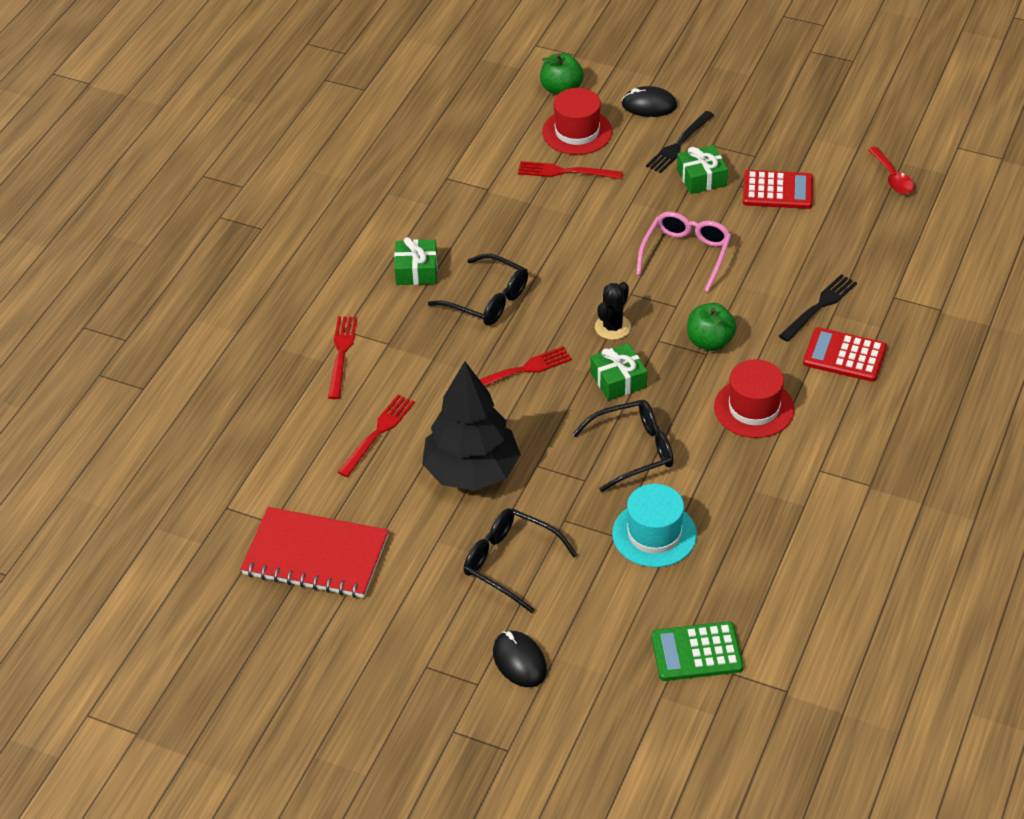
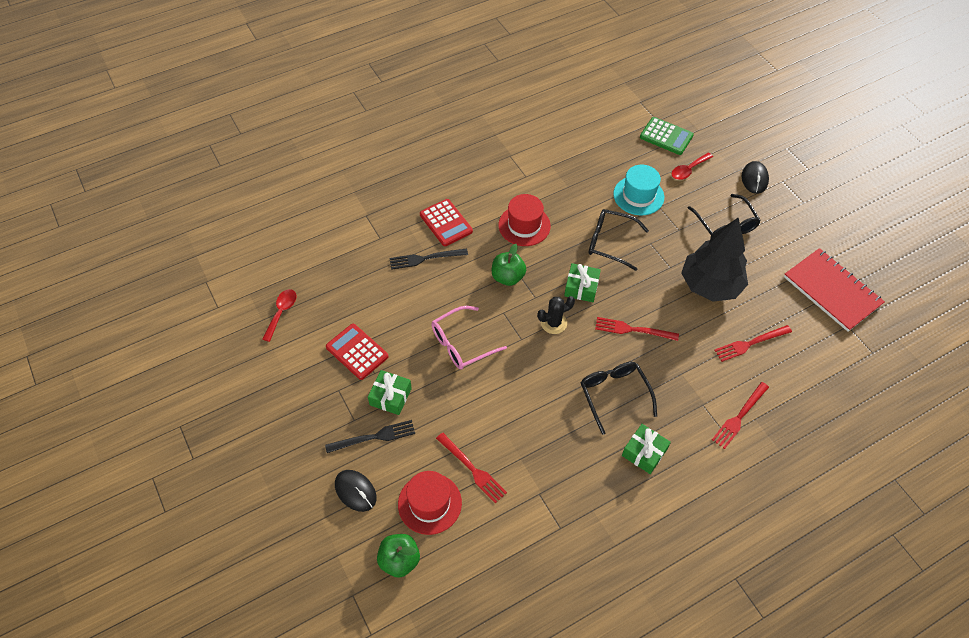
camera: 145 degrees left, 10 degrees up
none -> red spoon [672,152,713,180]

